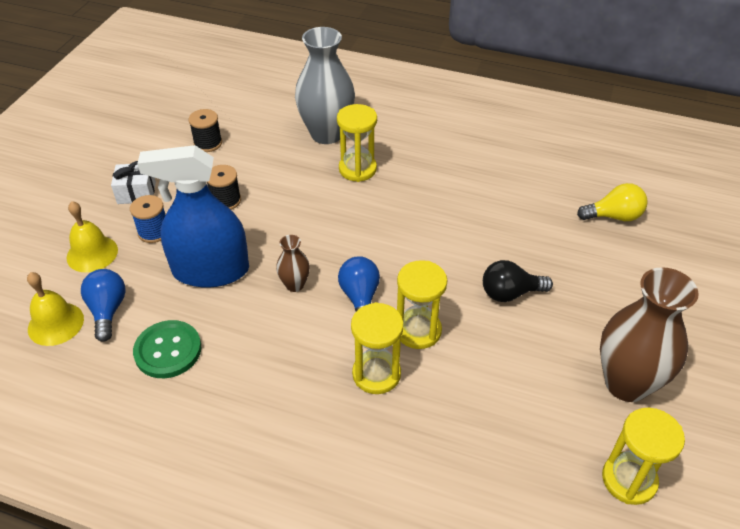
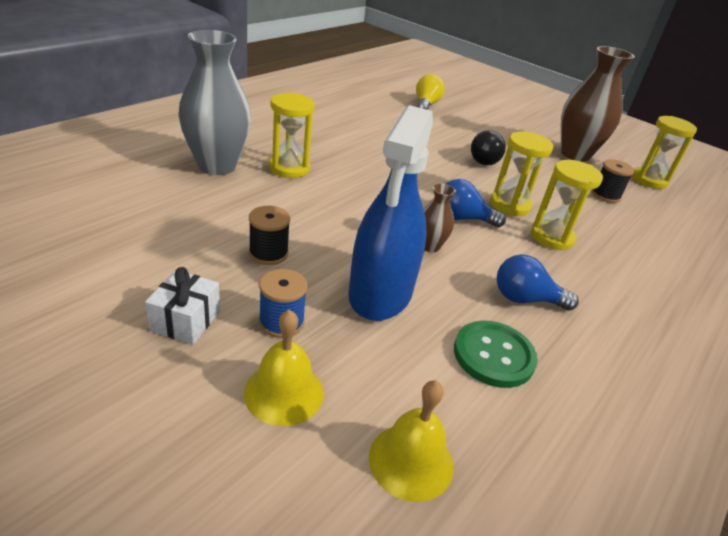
camera: 75 degrees left, 10 degrees down
blue light bulb [81,269,126,342] -> blue light bulb moved to [497,254,579,311]
black spool [189,109,222,152] -> black spool moved to [592,159,634,203]

